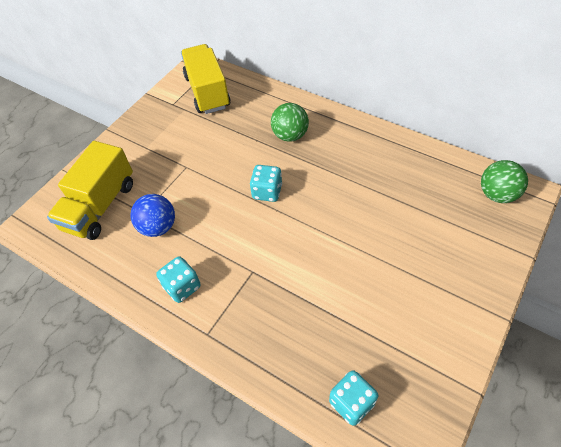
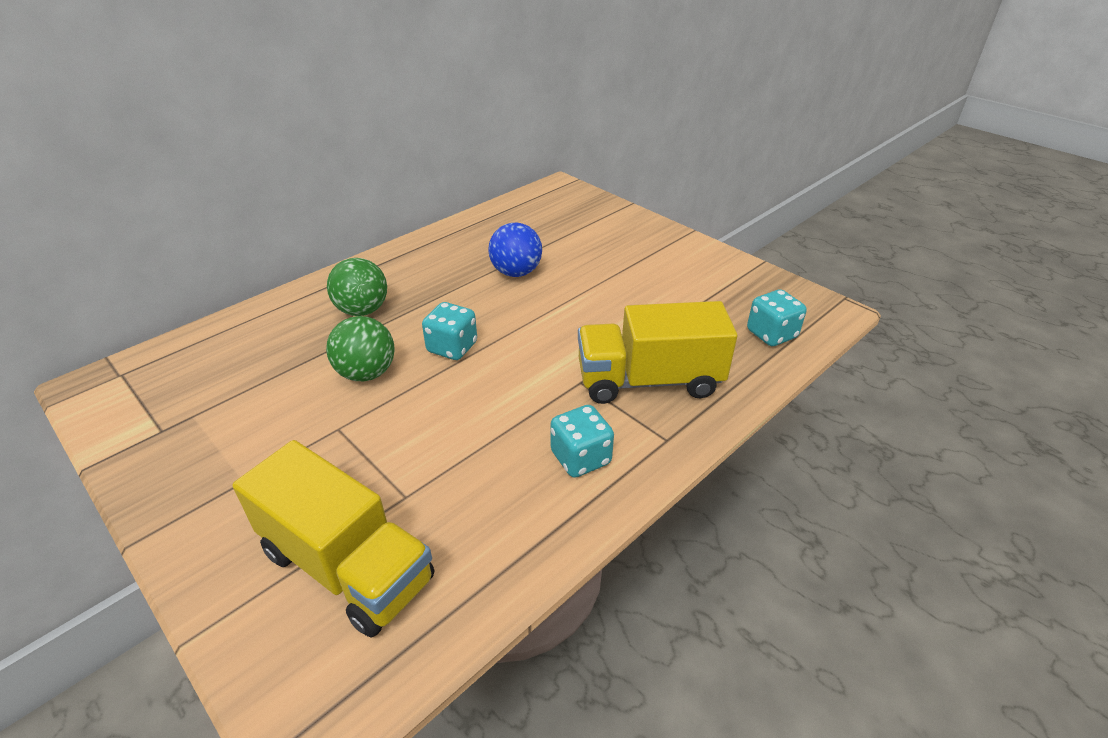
camera: 80 degrees left, 15 degrees down
blue ball [130,194,175,237] -> blue ball moved to [488,223,542,277]
yellow truck [181,44,231,114] -> yellow truck moved to [578,301,737,404]
green ball [481,160,528,203] -> green ball moved to [326,316,395,381]

